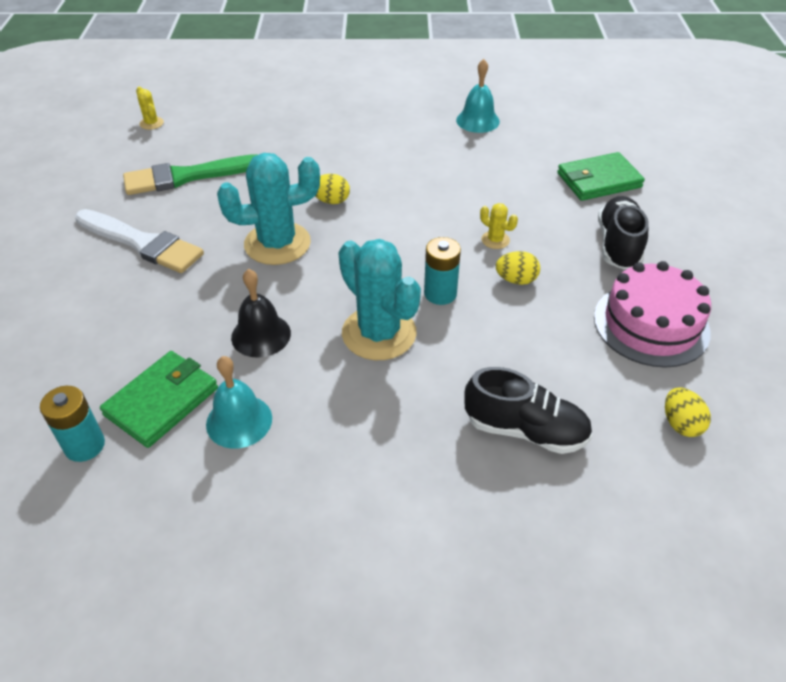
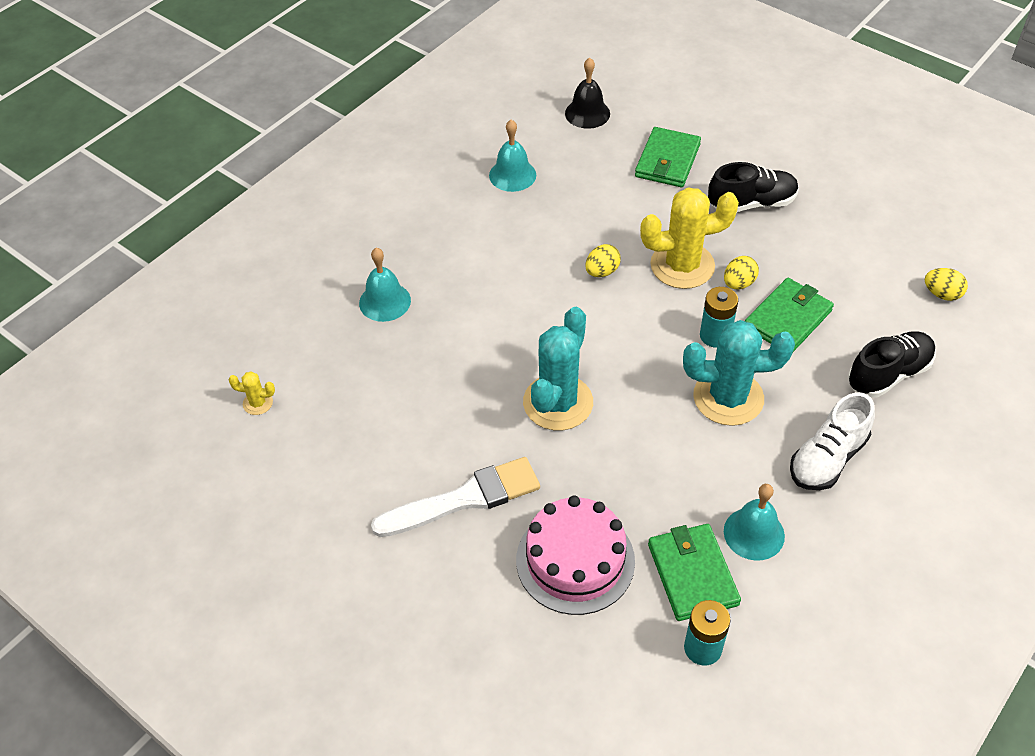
camera: 50 degrees left, 5 degrees up
green brush [123,154,257,195] -> none
black bell [231,269,291,358] -> black bell moved to [565,58,610,129]
yellow egg [315,174,350,204] -> yellow egg moved to [585,244,621,277]
yellow cactus [480,203,518,249] -> yellow cactus [640,187,739,289], size x2.33
pink cake [594,261,711,368] -> pink cake moved to [516,496,635,615]
black shoe [598,196,649,269] -> black shoe turned 120 degrees clockwise [708,162,799,212]
none -> turquoise bell [359,248,411,322]
none -> green wallet [745,278,834,352]
none -> white shoe [790,392,875,490]

